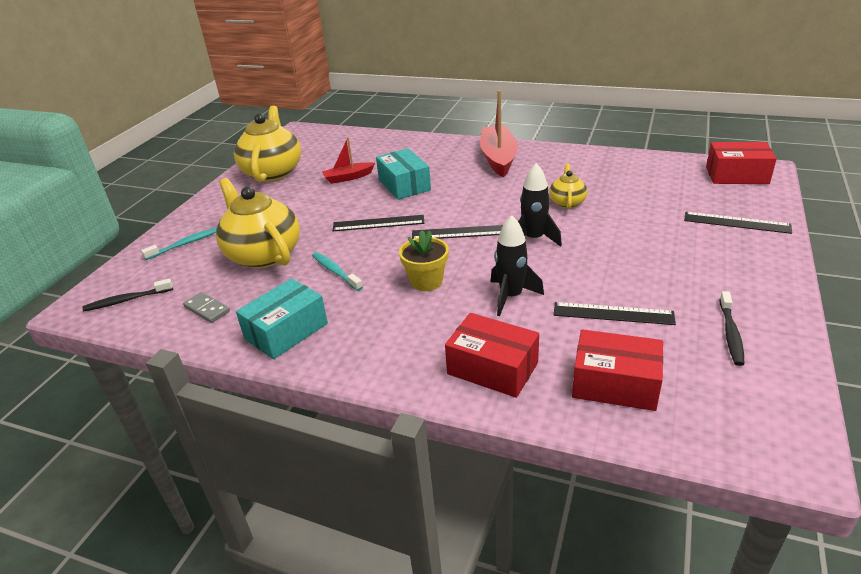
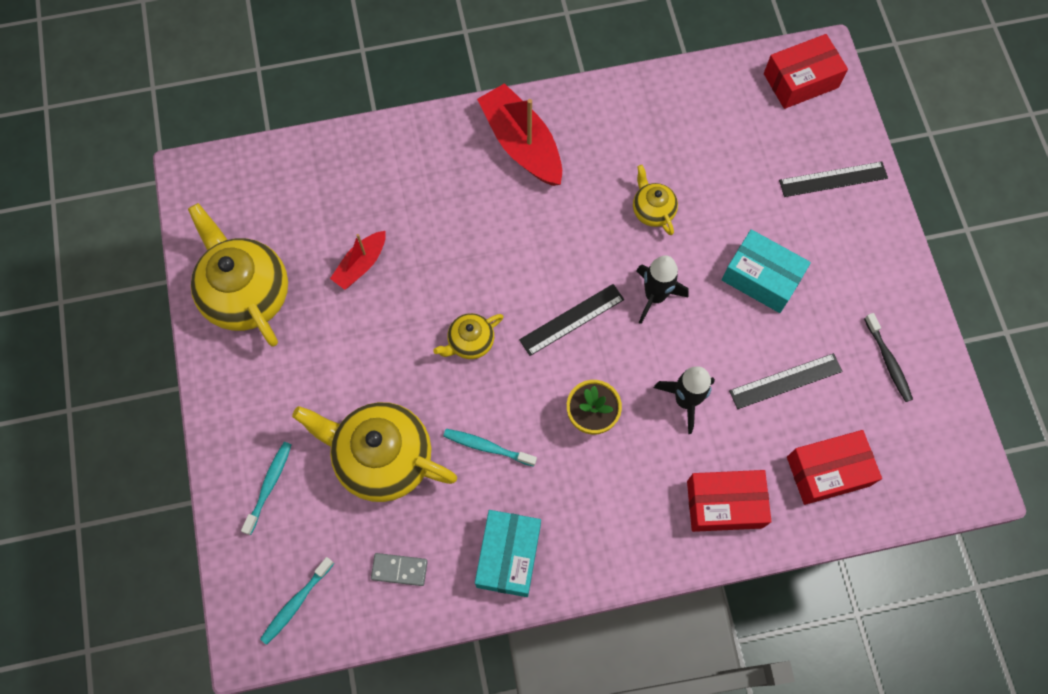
camera: 35 degrees left, 35 degrees up
black toothbrush [82,279,173,311] -> turquoise toothbrush [260,557,334,645]
black ruler [332,215,424,231] -> yellow teapot [433,313,504,359]
turquoise box [376,148,431,200] -> turquoise box moved to [722,229,811,313]

